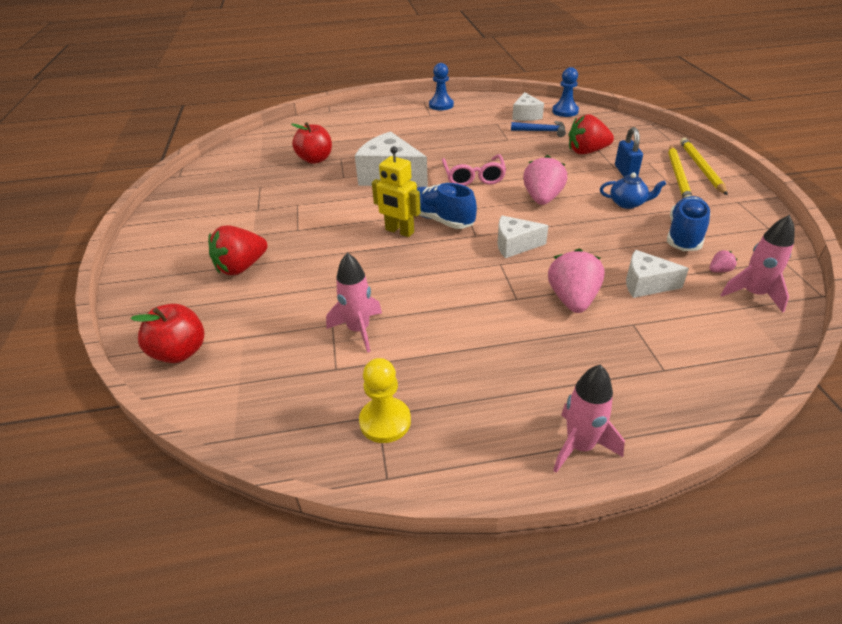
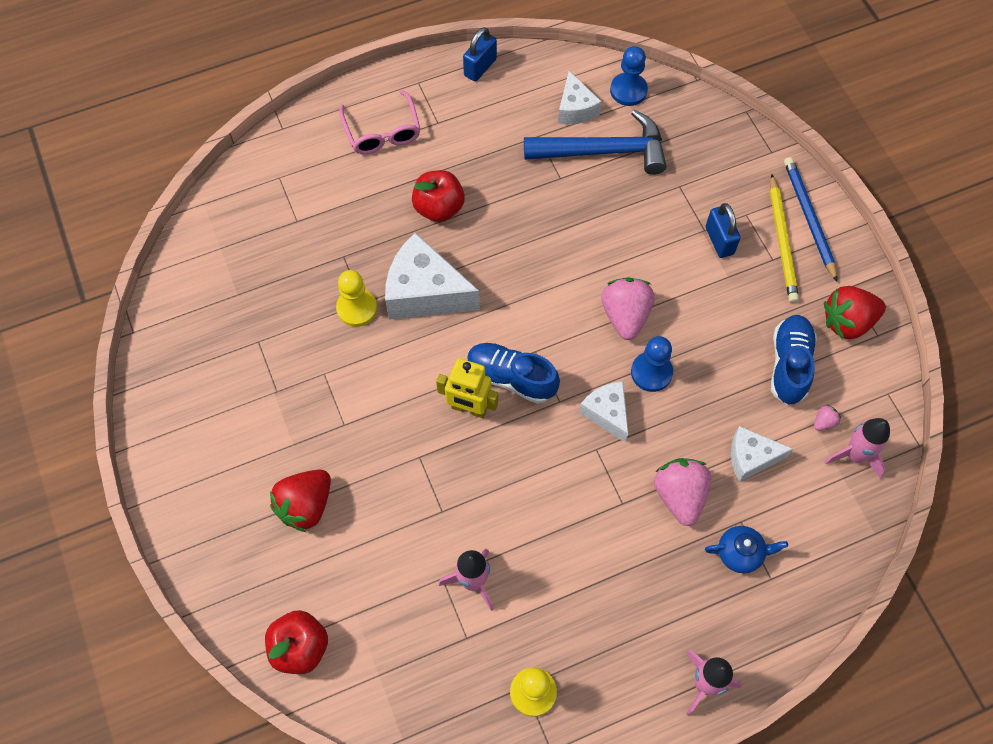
camera: 15 degrees left, 25 degrees up
red apple [291,122,332,164] -> red apple moved to [412,170,465,222]
blue pawn [429,63,454,110] -> blue pawn moved to [631,336,673,392]
pink glasses [442,154,506,186] -> pink glasses moved to [339,89,421,154]
white cheese [497,215,549,258] -> white cheese turned 75 degrees clockwise [579,381,628,443]
blue hammer [511,121,566,137] -> blue hammer [524,110,666,175], size x1.87
red strawberry [569,114,614,154] -> red strawberry moved to [824,286,886,340]
blue teapot [600,172,666,209] -> blue teapot moved to [705,526,788,573]
yellow pencil [680,138,728,195] -> blue pencil [784,157,837,282]
none -> yellow pawn [336,270,377,327]
none -> blue padlock [463,27,497,81]

